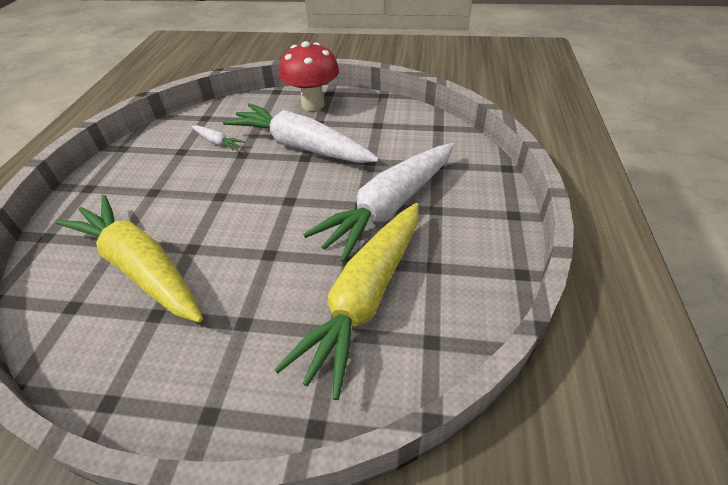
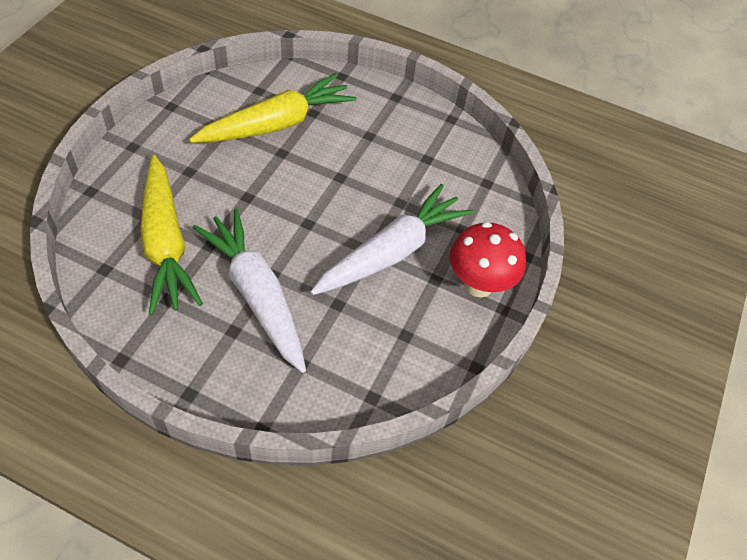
camera: 100 degrees right, 10 degrees up
white carrot [191,125,244,151] -> none
yellow carrot [274,203,419,400] -> yellow carrot turned 150 degrees counterclockwise [140,155,203,315]

